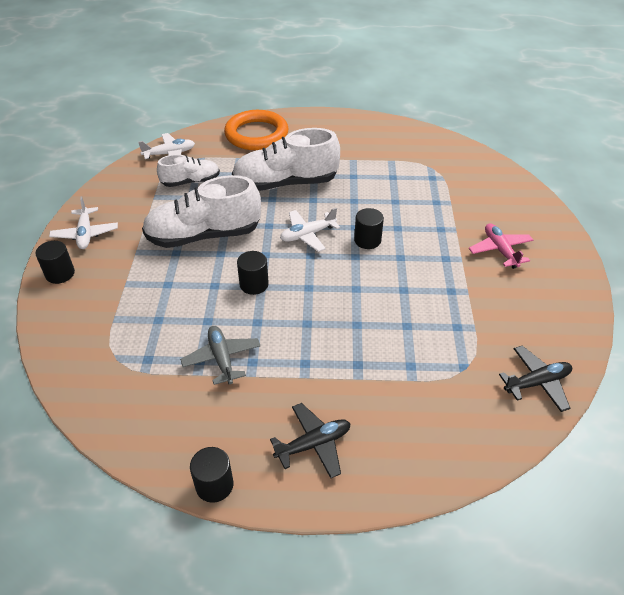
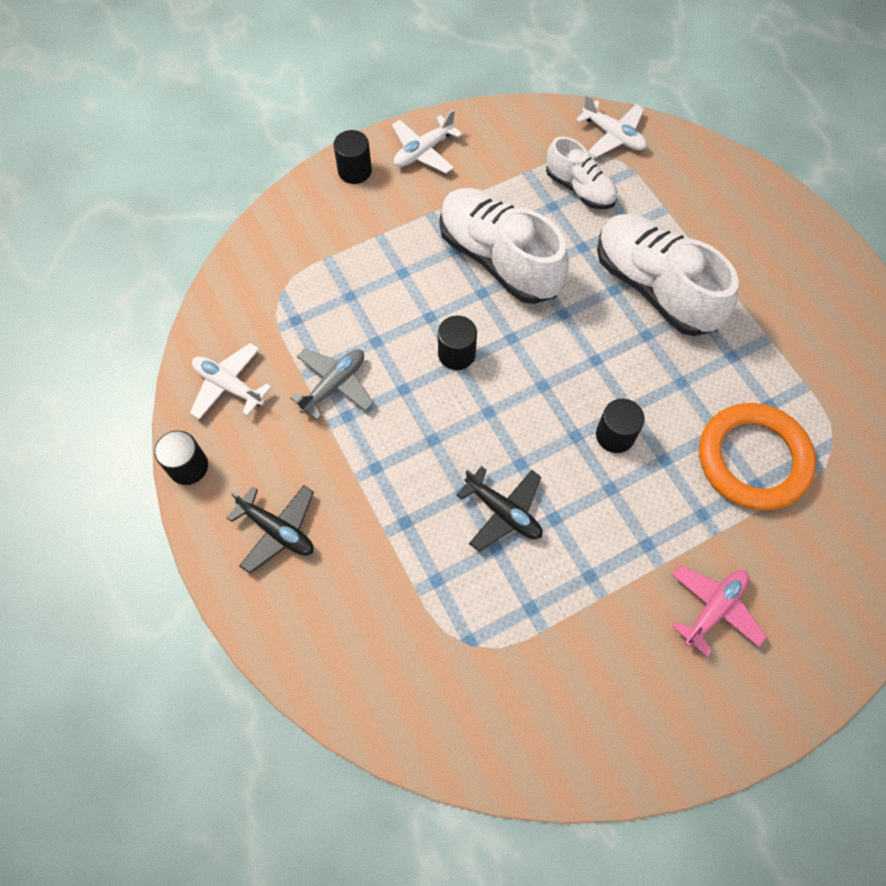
camera: 60 degrees right, 20 degrees up
orange ring [224,110,289,150] -> orange ring moved to [699,403,816,511]
white plane [280,208,340,252] -> white plane moved to [190,343,271,420]
black plane [499,346,572,412] -> black plane moved to [456,466,542,552]

